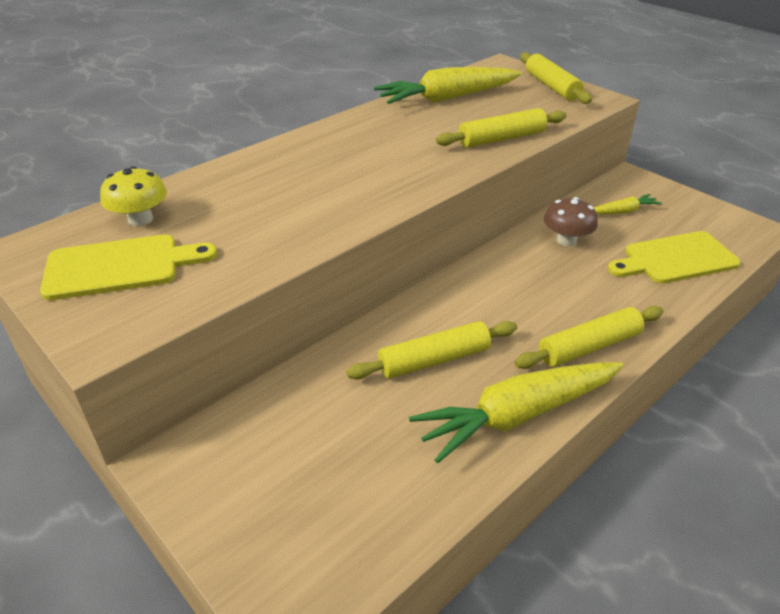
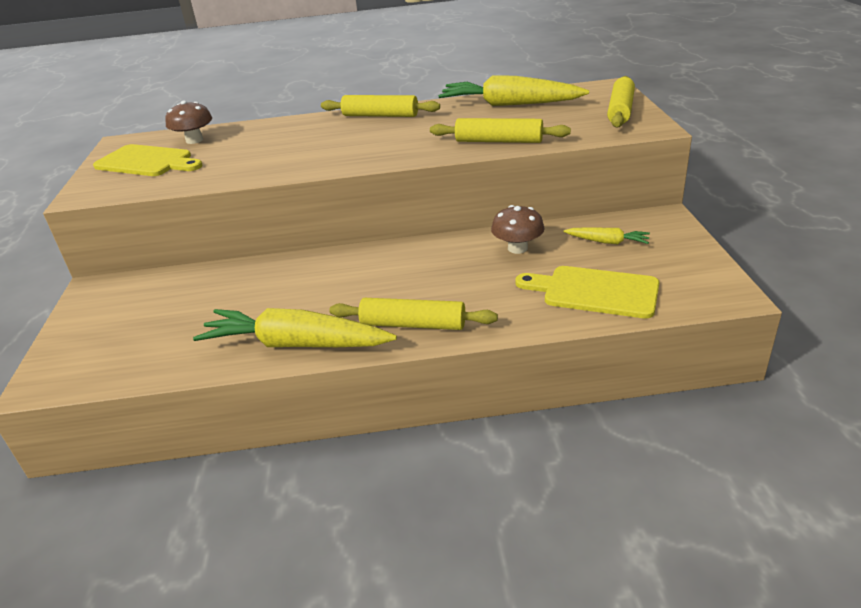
camera: 40 degrees right, 5 degrees down
yellow mushroom [100,166,167,226] -> brown mushroom [165,100,212,144]
yellow rolling pin [346,321,517,379] -> yellow rolling pin moved to [321,95,440,117]

